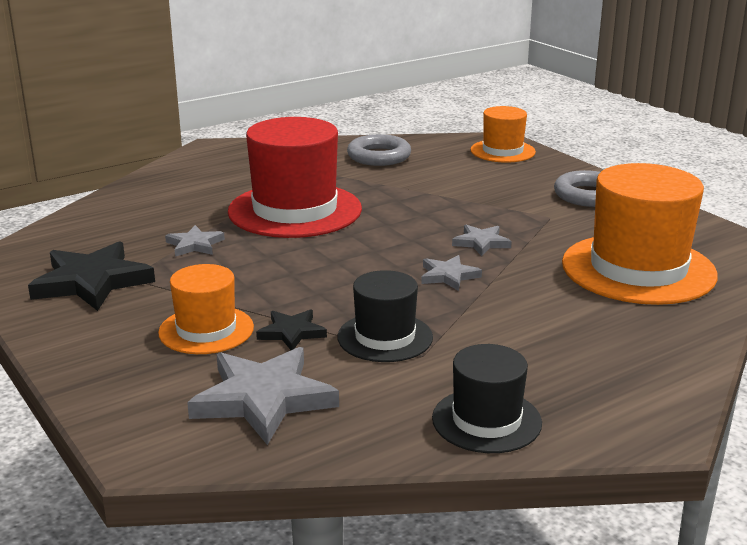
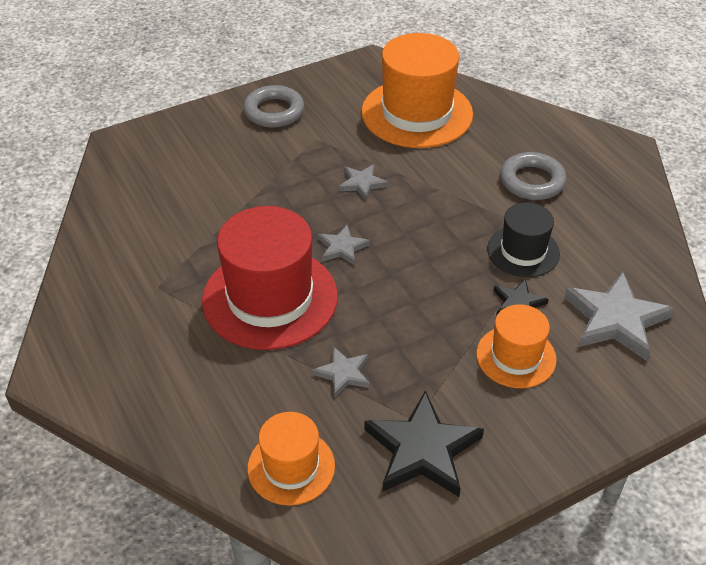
camera: 85 degrees left, 20 degrees up
grey ring [347,134,411,166] -> grey ring moved to [500,152,566,200]
grey star [421,255,482,291] -> grey star moved to [318,225,370,265]
black hat [432,344,542,453] -> none
orange hat [471,106,536,163] -> orange hat moved to [247,412,335,506]

